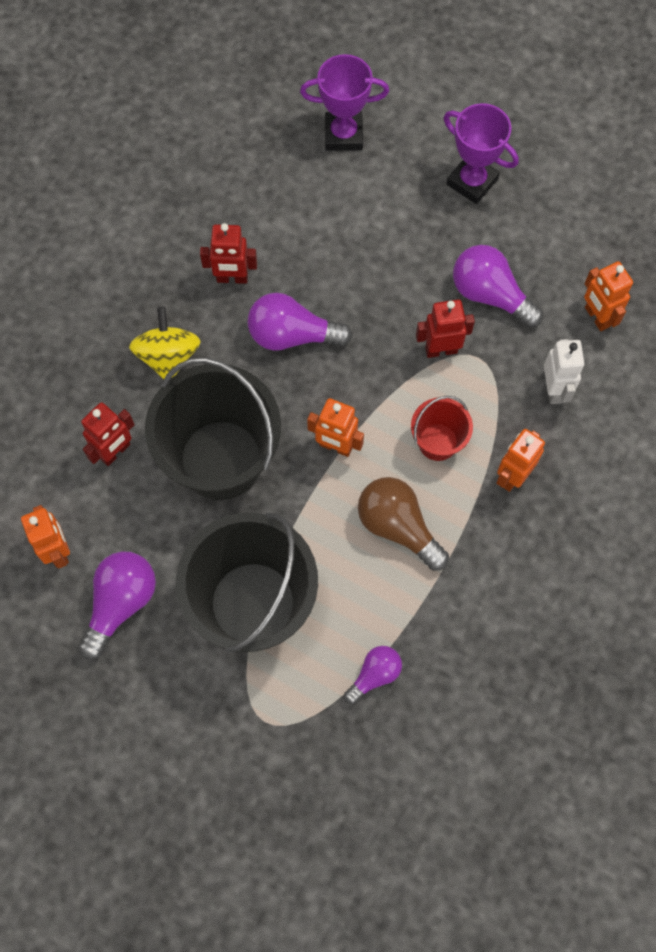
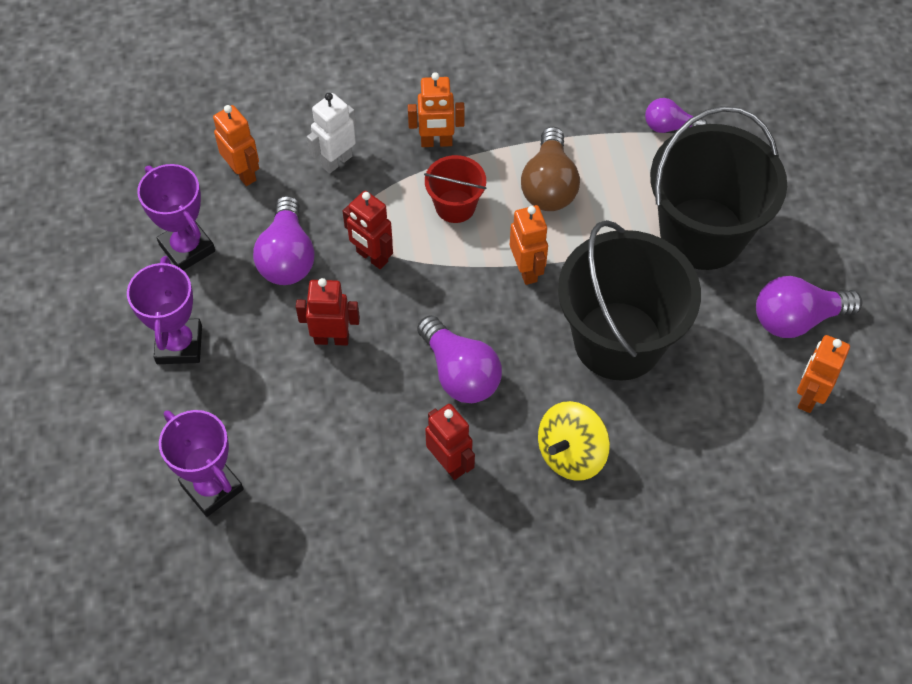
camera: 130 degrees left, 10 degrees down
red robot [81,402,135,466] -> red robot moved to [296,278,360,346]
orange robot [584,261,633,331] -> orange robot turned 60 degrees counterclockwise [213,105,259,186]
none -> purple trophy [137,164,215,271]

